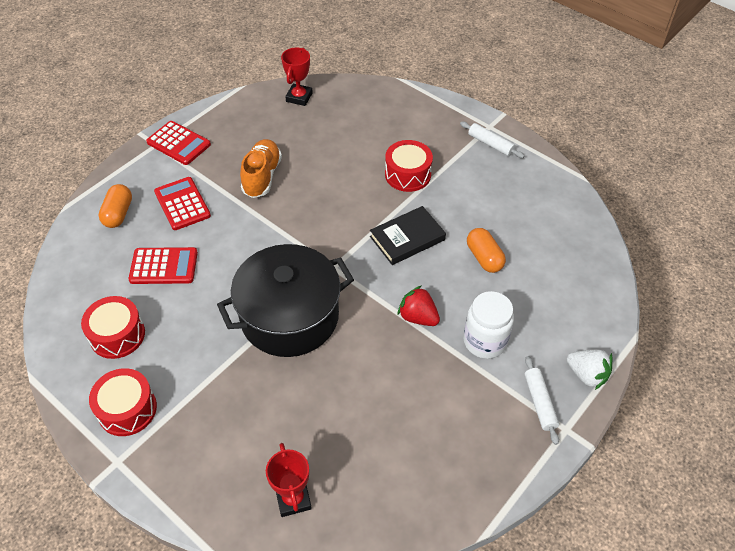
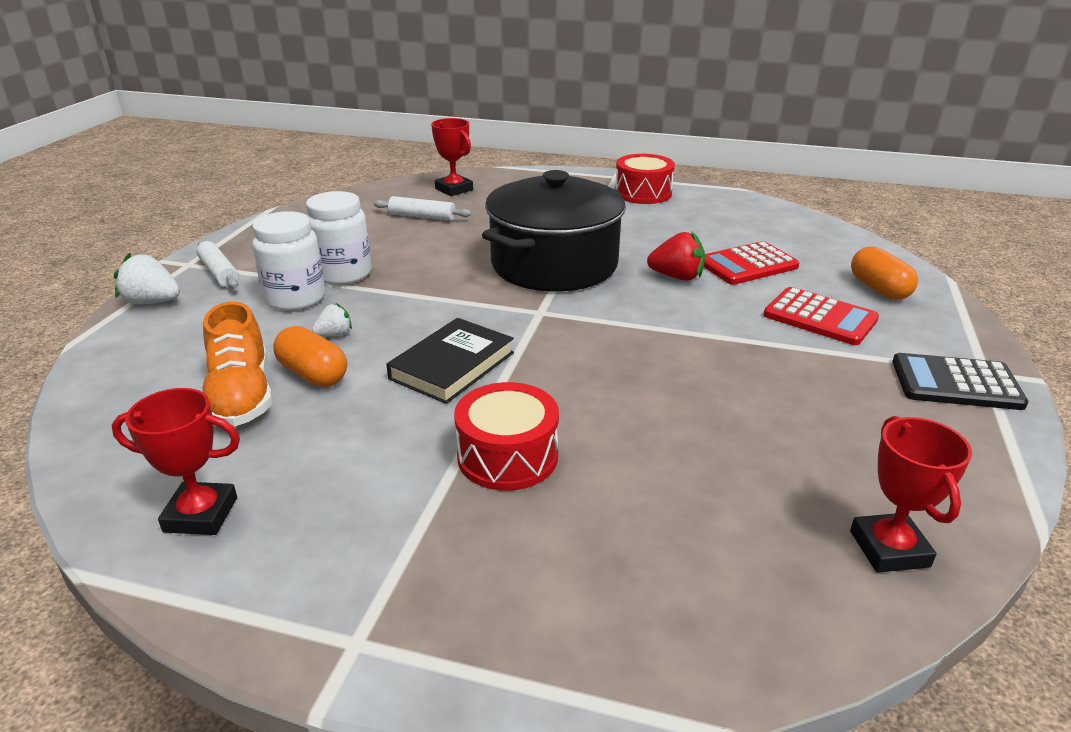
camera: 155 degrees right, 20 degrees down
red drum [81,296,145,359] -> none
red calculator [146,121,211,165] -> black calculator [892,353,1028,410]
orange shoe [240,139,282,198] -> orange shoe moved to [202,302,272,427]
red strawberry [397,285,440,326] -> red strawberry moved to [647,231,705,281]
white rolling pin [460,122,525,158] -> white rolling pin moved to [373,196,471,221]
none -> red trophy [112,388,240,535]
none -> white jar [306,191,372,285]
none -> white strawberry [312,303,352,336]

